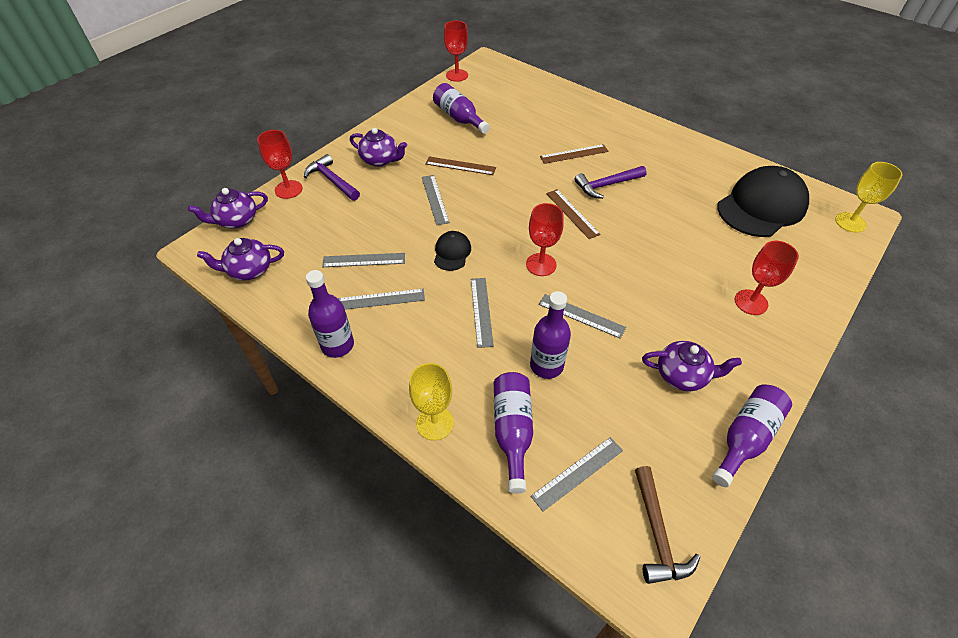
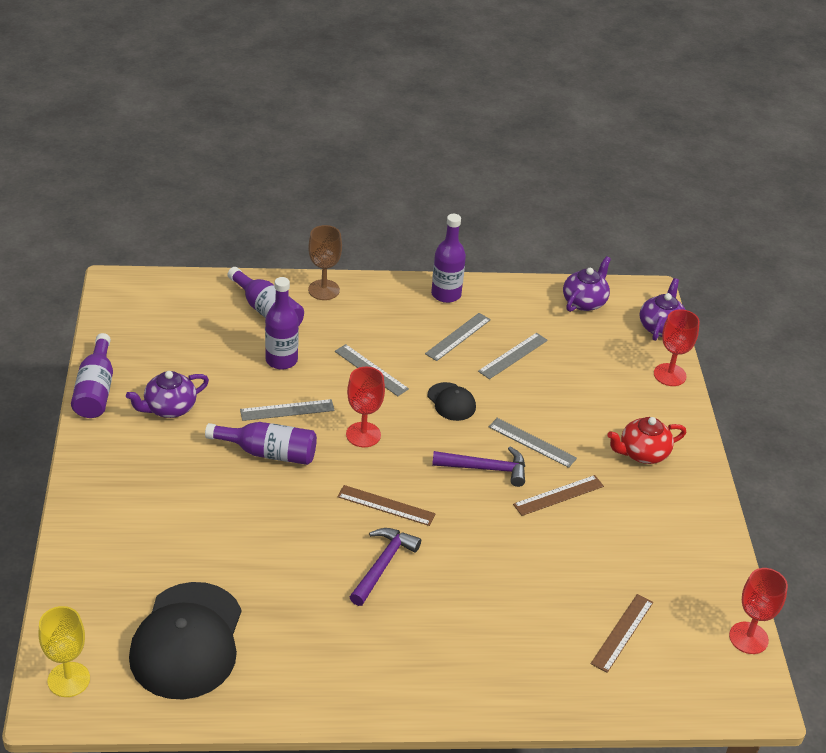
camera: 135 degrees right, 10 degrees down
purple hammer [304,154,360,201] -> purple hammer moved to [432,447,525,487]
purple teapot [350,128,407,167] -> red teapot [607,417,686,464]
yellow goblet [409,363,454,441] -> brown goblet [308,225,342,300]
purple bottle [433,83,490,134] -> purple bottle moved to [205,422,317,465]
grey ruler [531,437,623,511] -> none
brown ruler [540,144,608,164] -> brown ruler moved to [591,594,653,673]
brown hammer [635,466,700,584] -> none
red goblet [735,241,799,315] -> none

